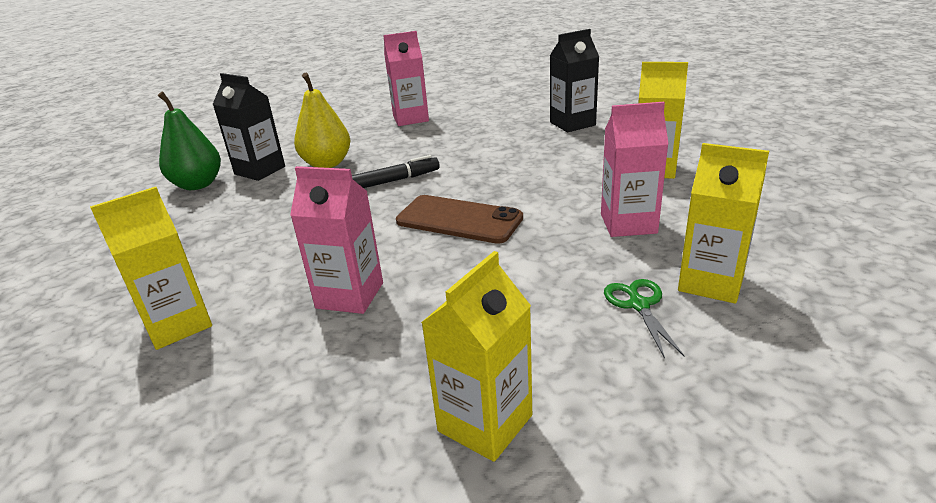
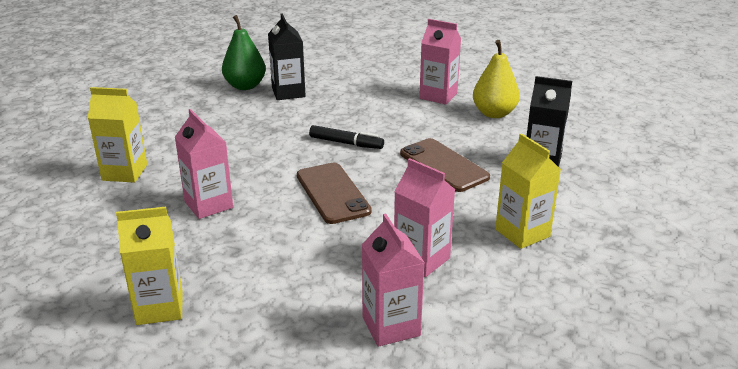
camera: 40 degrees right, 0 degrees up
yellow pear [294,73,351,168] -> yellow pear moved to [473,40,520,118]
green scissors [604,279,684,359] -> none
yellow carton [678,143,769,304] -> pink carton [362,214,425,347]
none -> brown phone [400,138,490,192]

